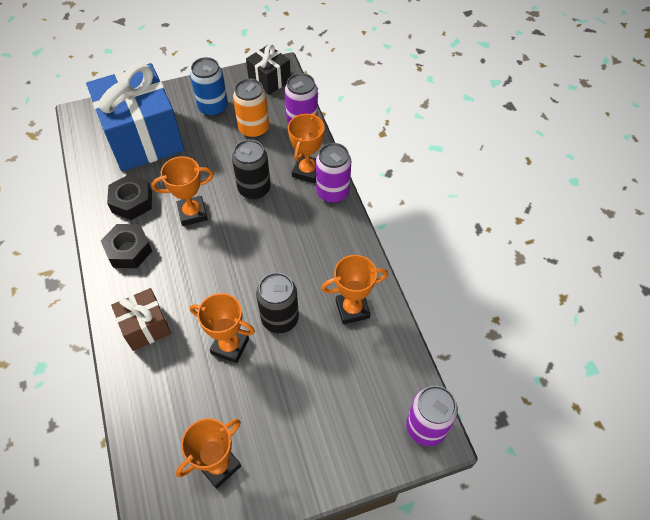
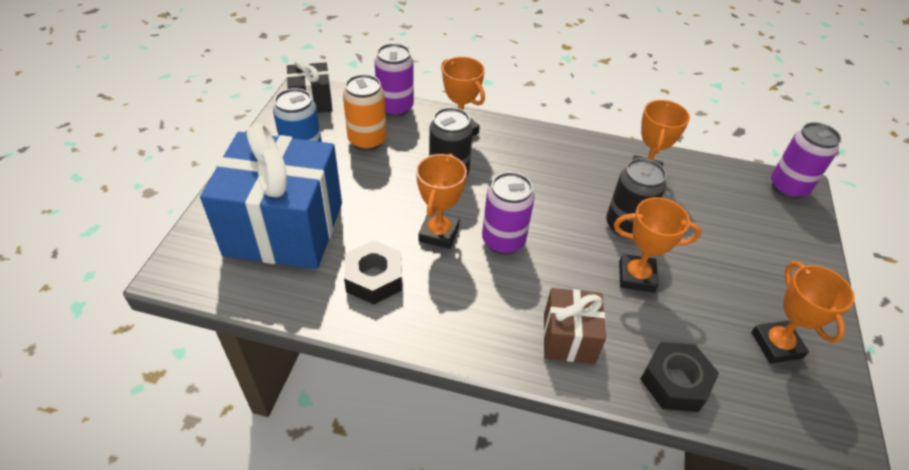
camera: 60 degrees left, 10 degrees down
black nut [101,224,152,268] -> black nut moved to [640,342,719,412]
orange trophy [190,293,255,363] -> orange trophy turned 45 degrees clockwise [614,197,701,293]
purple can [316,143,351,203] -> purple can moved to [482,172,535,255]

